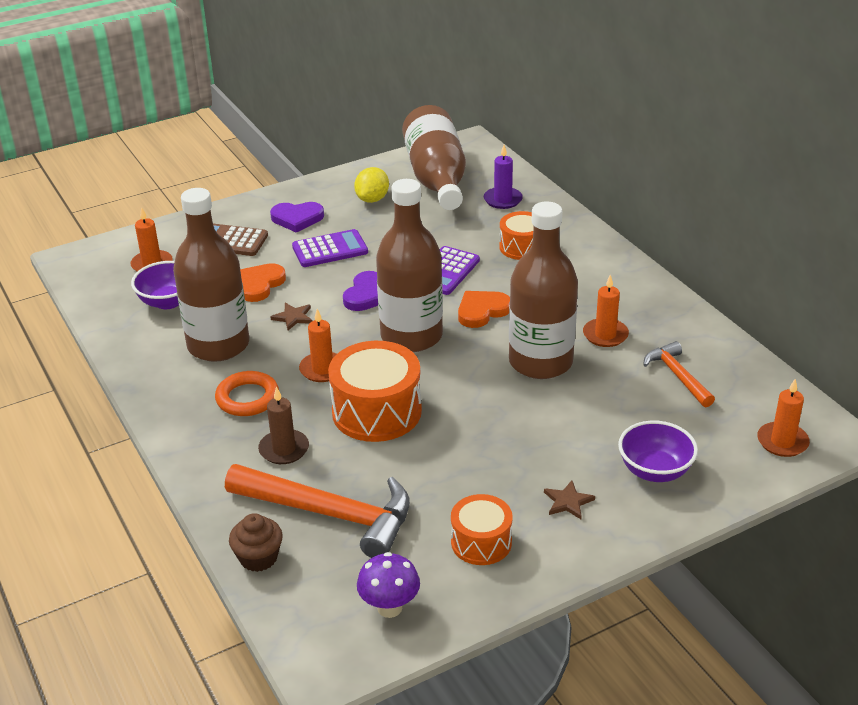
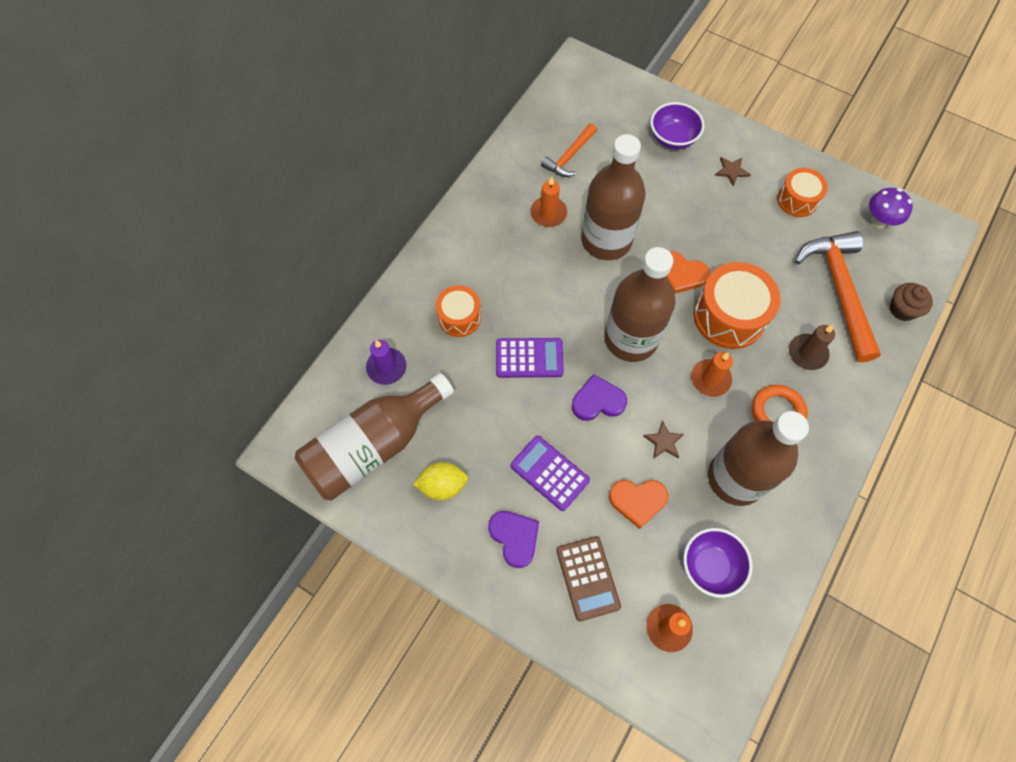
camera: 120 degrees left, 30 degrees up
orange heart [458,291,510,328] -> orange heart moved to [666,251,710,294]
orange candle [757,378,810,457] -> none

